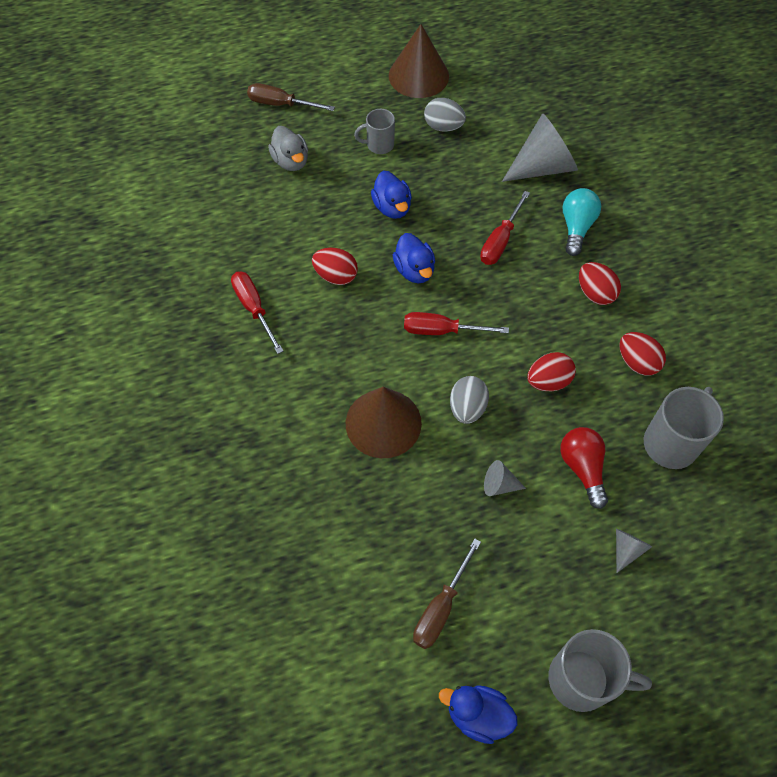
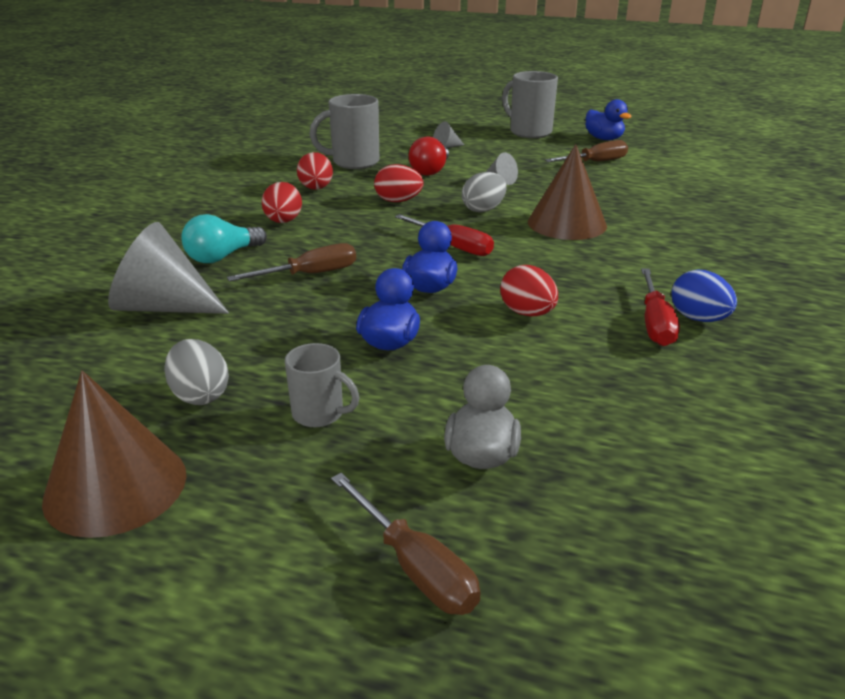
camera: 145 degrees left, 30 degrees down
red screwdriver [480,191,530,265] -> brown screwdriver [227,243,356,281]
none -> blue egg [671,270,737,322]

